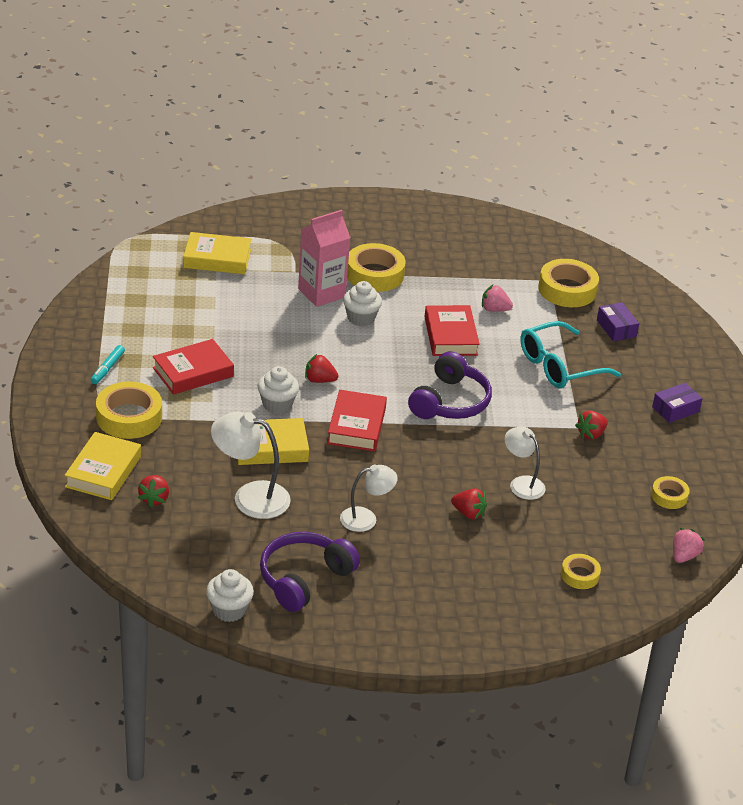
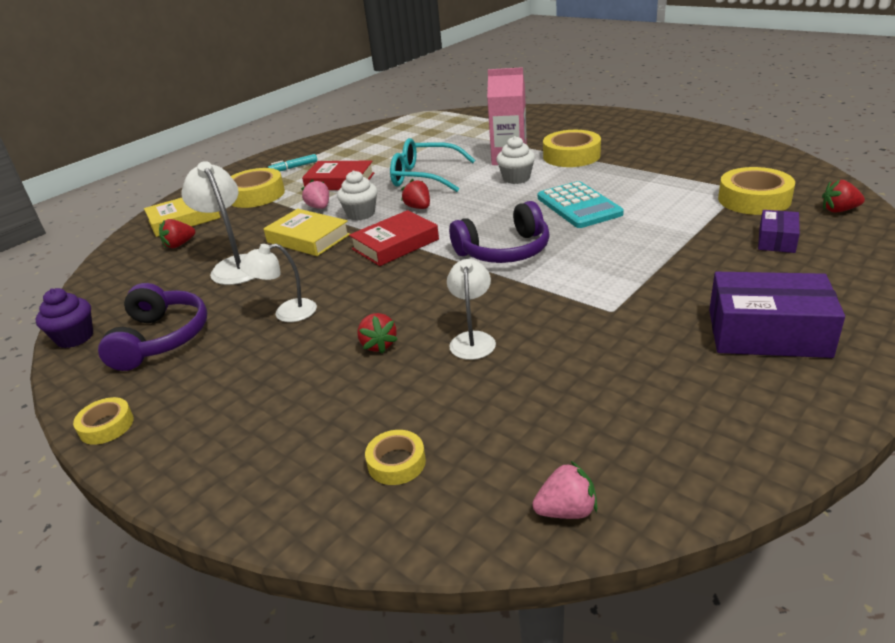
camera: 50 degrees right, 5 degrees down
yellow book [183,232,251,274] -> none
white cupcake [206,569,254,622] -> purple cupcake [35,288,93,348]
purple headphones [260,532,360,612] -> purple headphones turned 90 degrees clockwise [98,283,207,371]
white lamp [340,465,398,532] -> white lamp turned 135 degrees clockwise [239,243,317,322]
red book [424,305,480,356] -> turquoise calculator [538,181,624,228]
pink strawberry [482,285,513,312] -> pink strawberry moved to [301,180,329,209]
turquoise glasses [520,321,621,388] -> turquoise glasses moved to [390,138,475,192]
red strawberry [575,411,608,440] -> red strawberry moved to [822,180,865,212]
yellow tape [651,476,690,509] -> yellow tape moved to [73,397,134,445]
purple box [652,383,703,423] -> purple box [709,272,845,358], size x1.85

